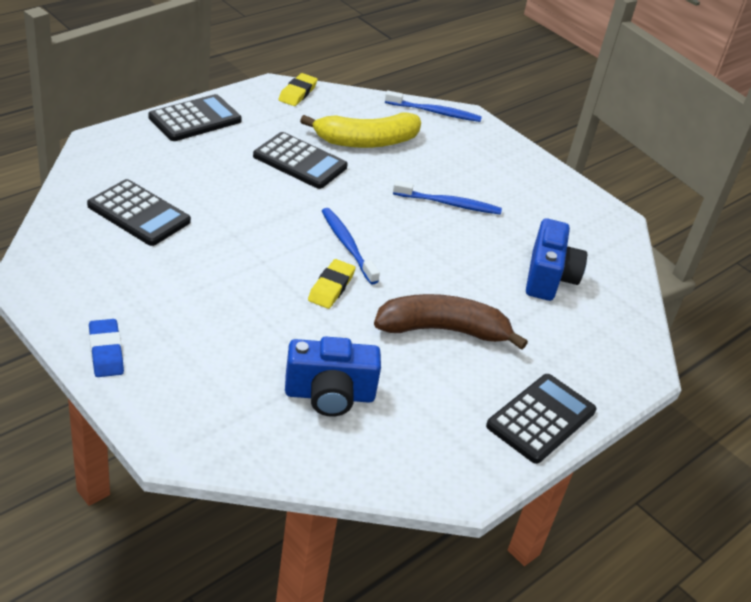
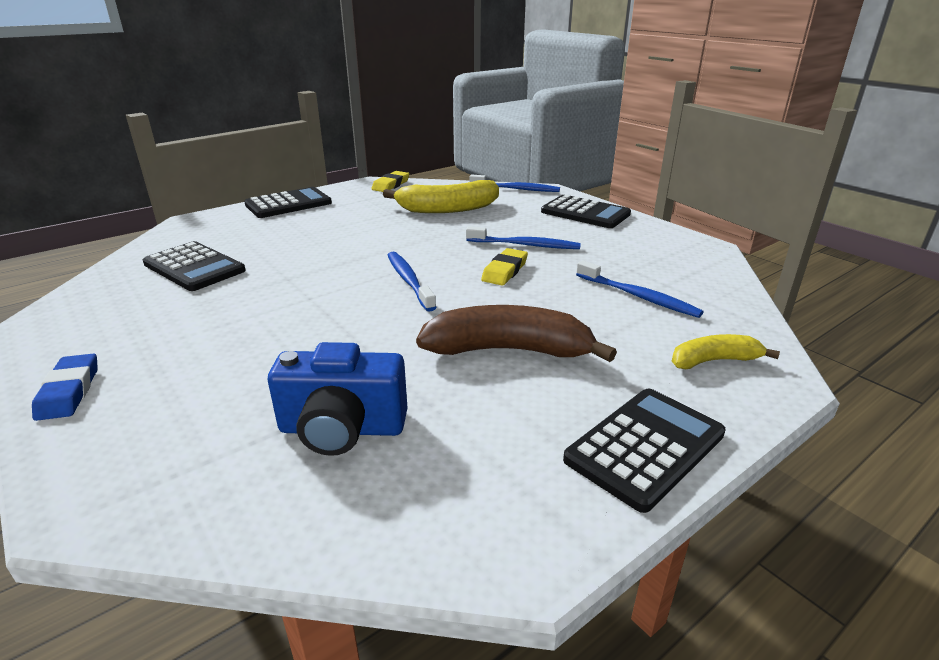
camera: 10 degrees right, 10 degrees down
black calculator [253,132,348,189] -> black calculator moved to [541,195,631,228]
yellow eraser [308,259,356,309] -> yellow eraser moved to [481,248,528,286]
blue camera [526,218,587,301] -> blue toothbrush [576,260,704,318]
none -> yellow banana [672,334,780,369]

